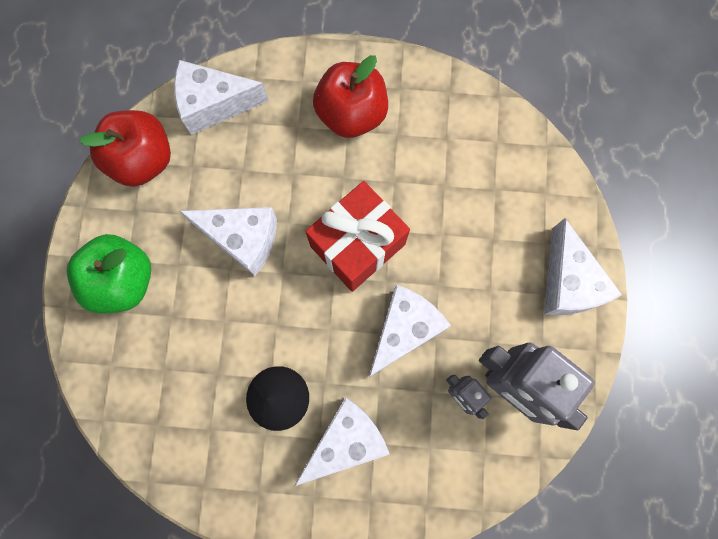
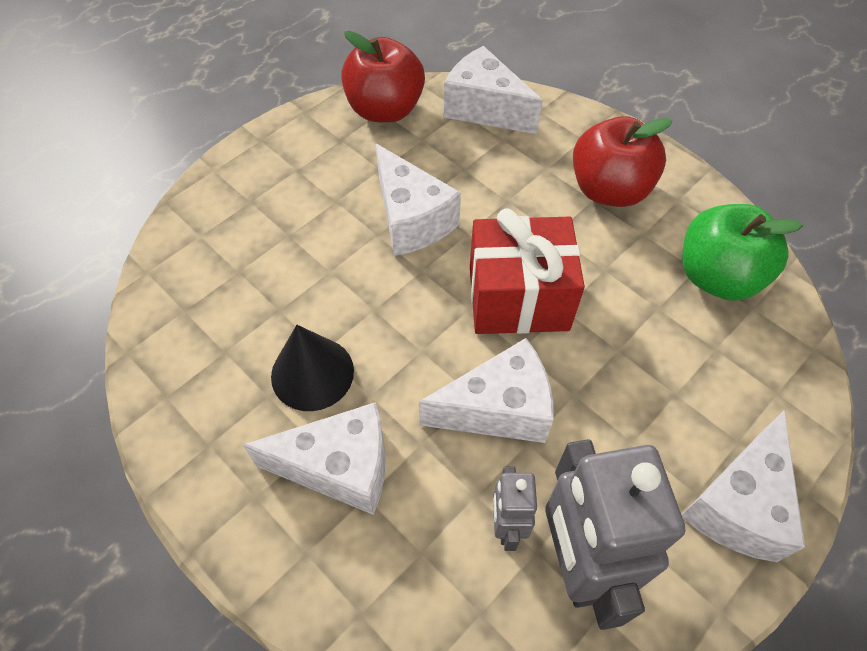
camera: 40 degrees right, 20 degrees down
green apple [67,234,151,314] -> green apple moved to [682,204,803,301]

